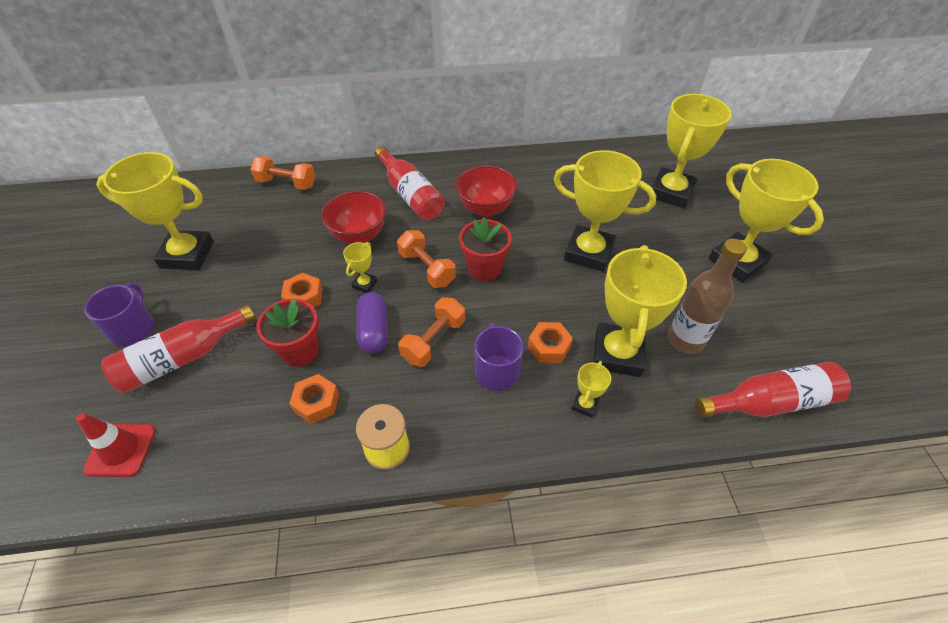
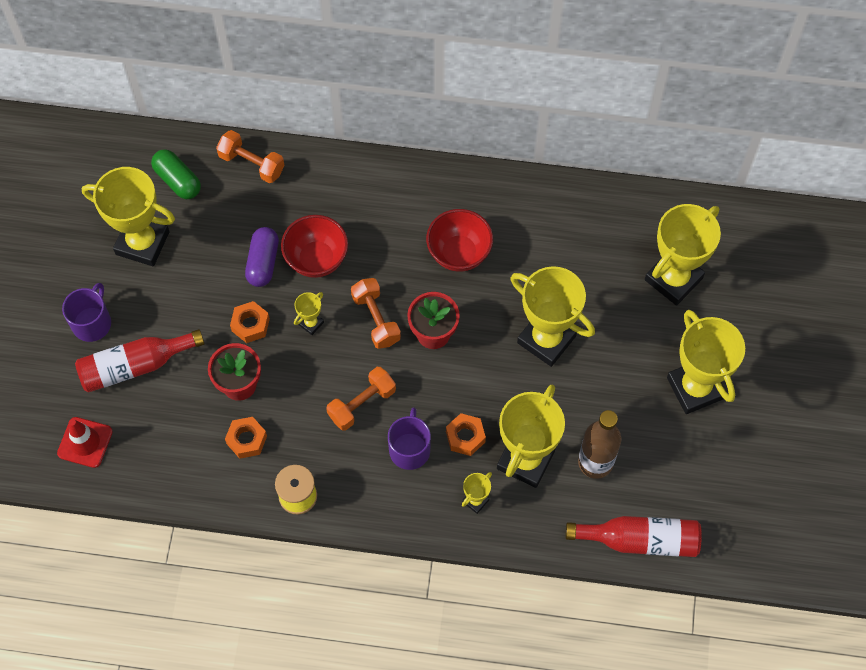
camera: 15 degrees right, 15 degrees up
purple capsule [357,292,388,354] -> purple capsule moved to [245,227,279,287]
red bottle [375,146,445,220] -> none
none -> green capsule [151,149,201,199]

